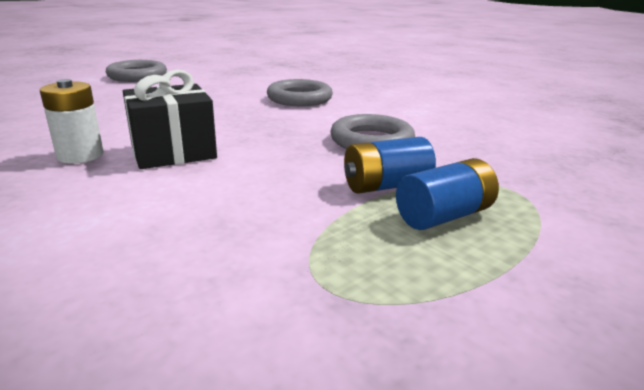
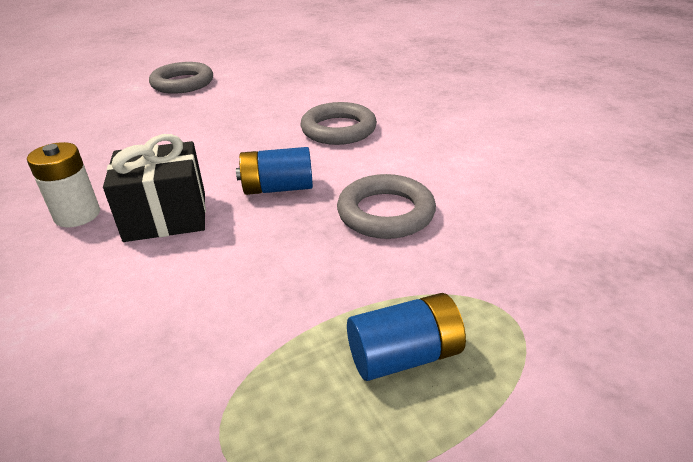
camera: 15 degrees right, 10 degrees up
blue battery [344,137,436,194] -> blue battery moved to [236,147,313,195]

